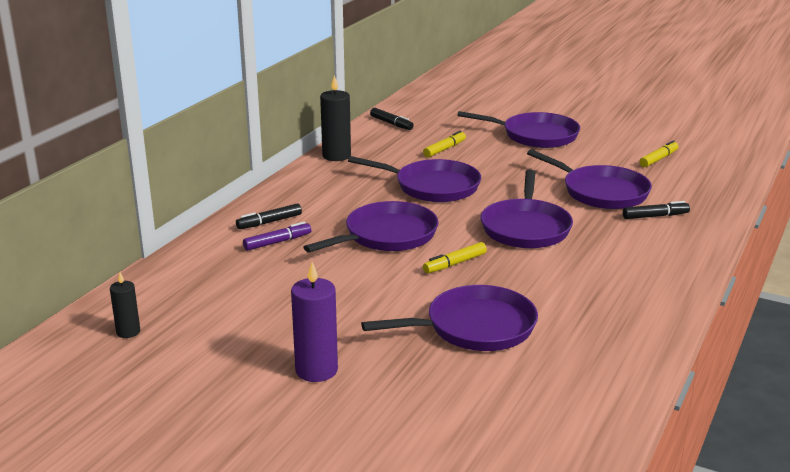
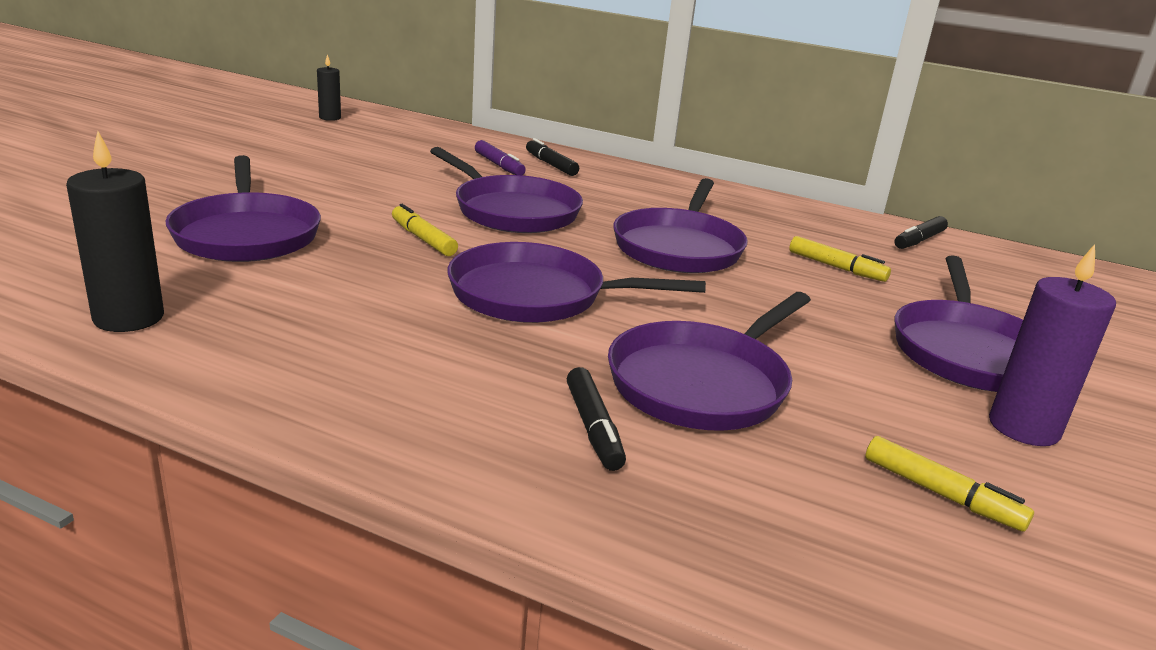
camera: 85 degrees right, 0 degrees up
purple candle [291,262,338,382] -> purple candle moved to [989,244,1116,446]
black candle [320,75,351,161] -> black candle moved to [66,131,164,332]

